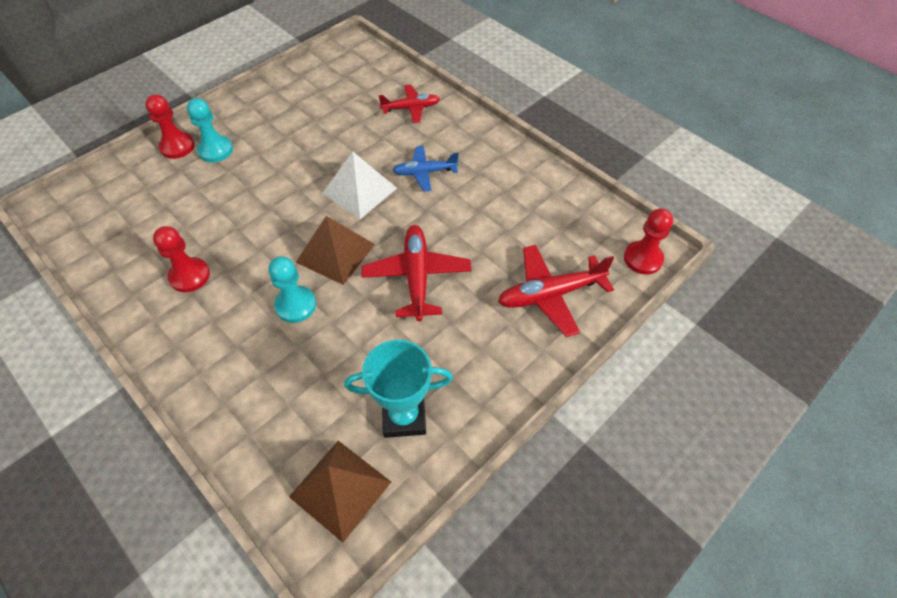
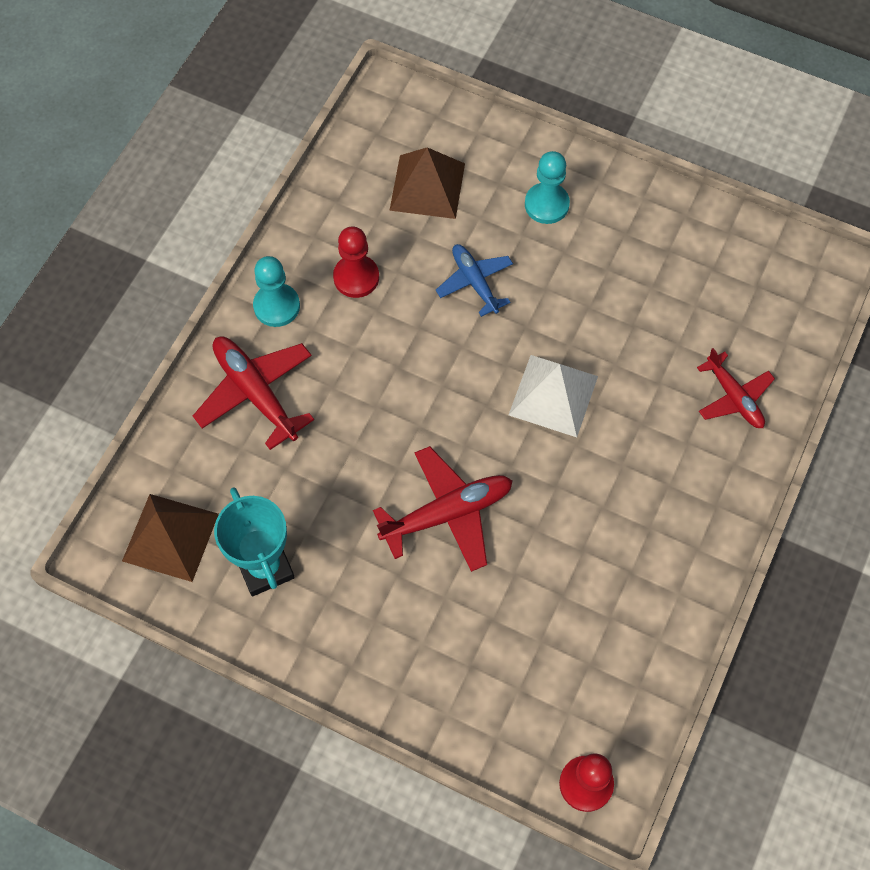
camera: 70 degrees right, 10 degrees up
red pawn [145,94,195,159] -> none
turquoise pawn [268,257,316,323] -> turquoise pawn moved to [253,256,300,327]
brown pyramid [296,216,375,285] -> brown pyramid moved to [389,147,465,219]
blue plane [392,146,459,191] -> blue plane moved to [436,244,513,317]
red plane [498,245,614,337] -> red plane moved to [193,337,314,450]

